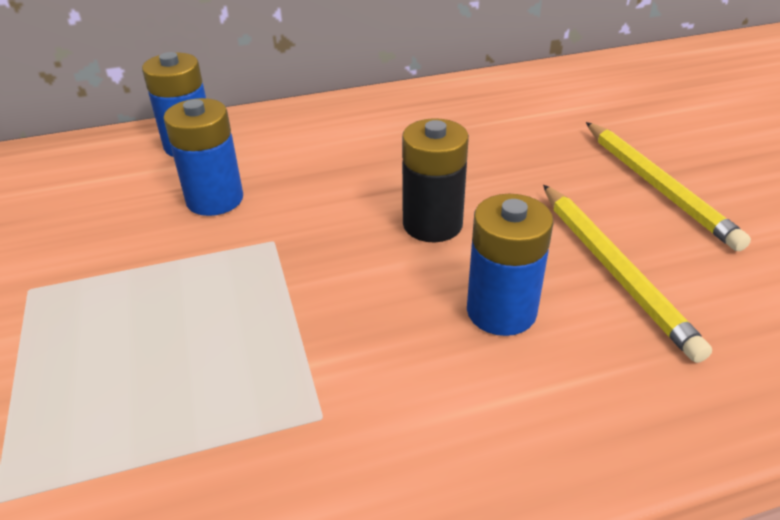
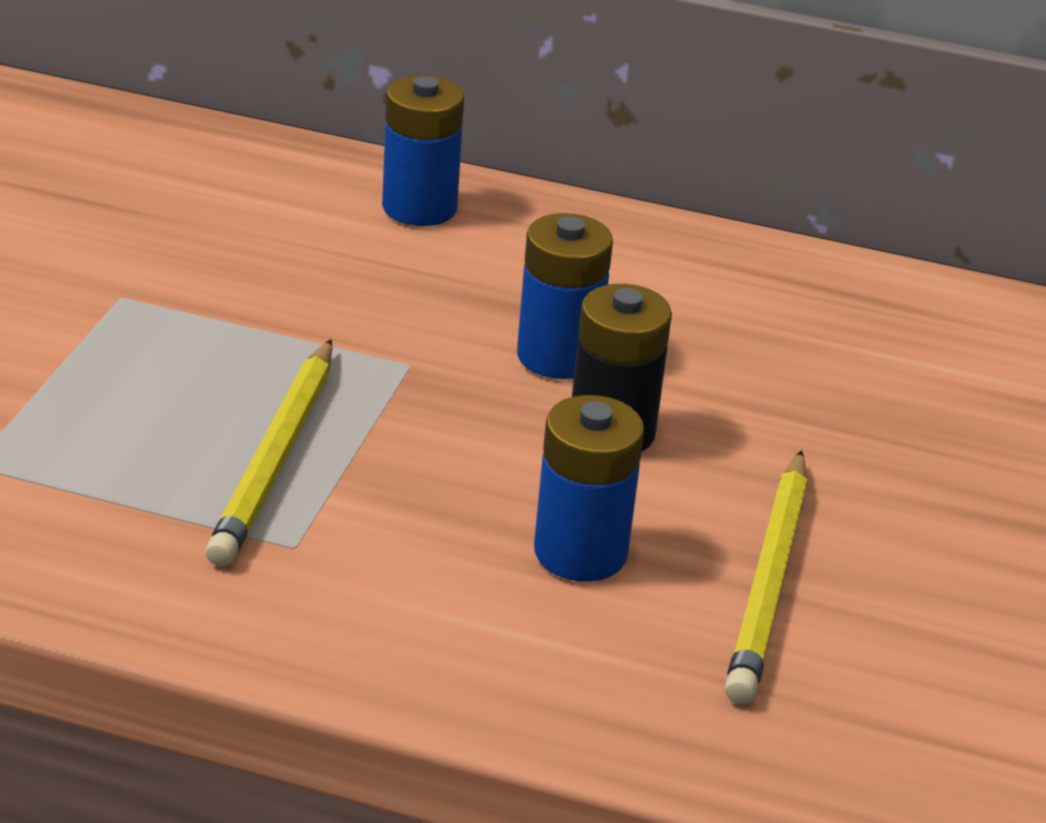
camera: 30 degrees right, 5 degrees down
blue battery [163,98,243,216] -> blue battery moved to [517,213,613,379]
yellow pencil [586,122,751,251] -> yellow pencil moved to [205,339,333,566]

